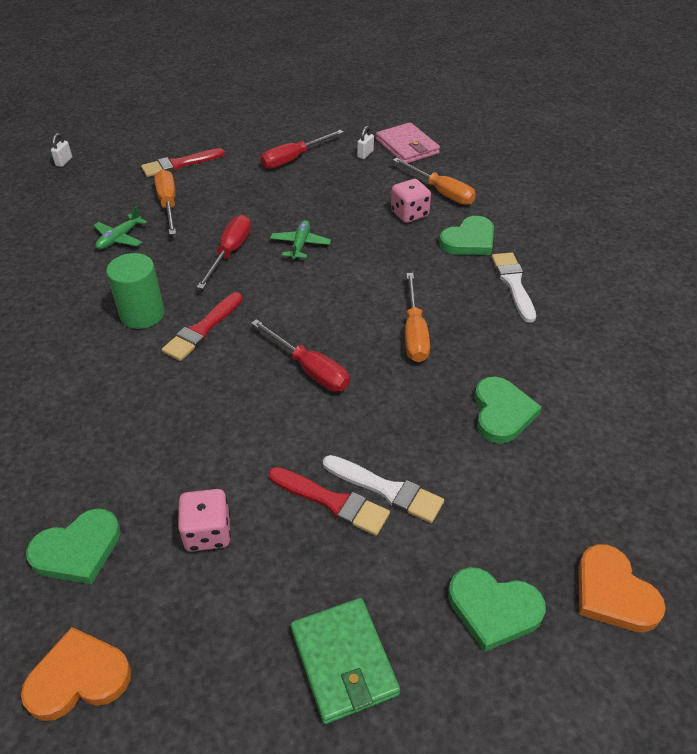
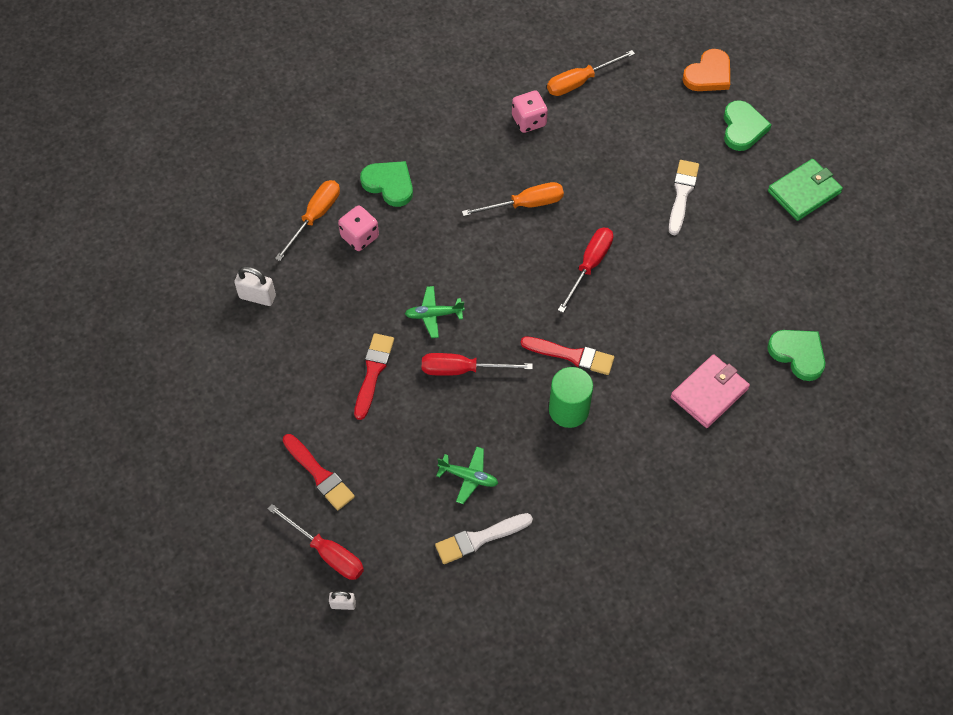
camera: 105 degrees left, 15 degrees up
orange heart [21,627,131,721] -> none
orange screwdriver [154,169,176,235] -> orange screwdriver moved to [547,50,635,96]
pink dice [178,489,231,552] -> pink dice moved to [512,90,548,133]
red screwdriver [261,130,344,169] -> red screwdriver moved to [268,504,364,580]
red brush [269,467,390,536] -> red brush moved to [354,333,394,420]
white padlock [357,126,374,159] -> white padlock [234,266,276,306], size x1.62
pink wallet [376,122,440,163] -> pink wallet moved to [671,354,750,428]
green heart [474,377,542,444] -> none
white brush [492,252,536,323] -> white brush moved to [435,513,533,564]

